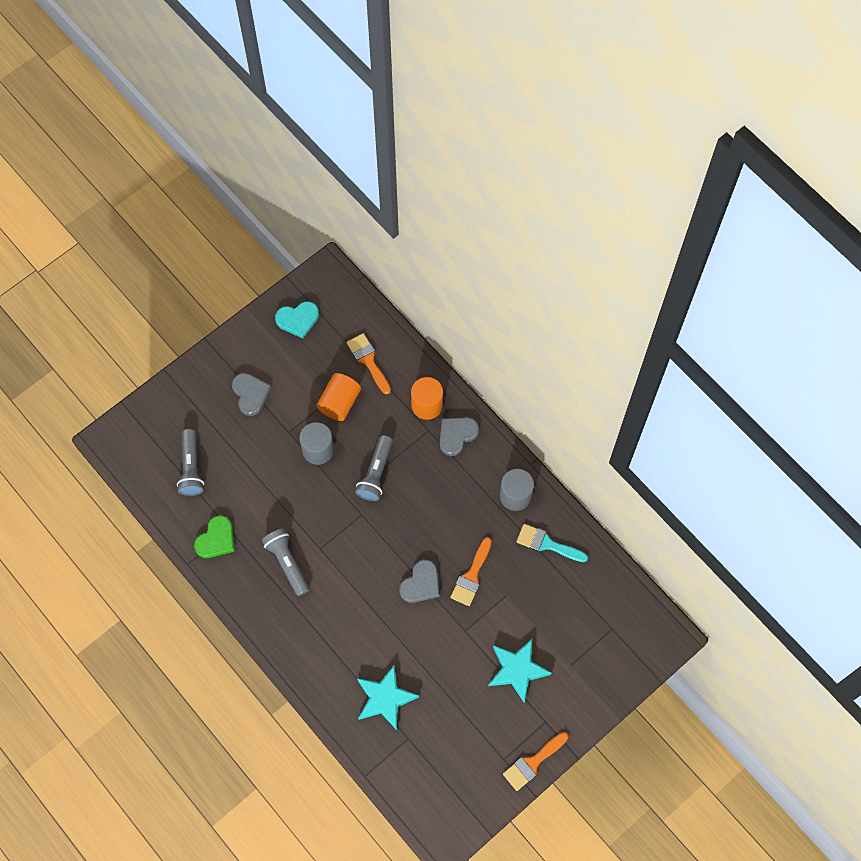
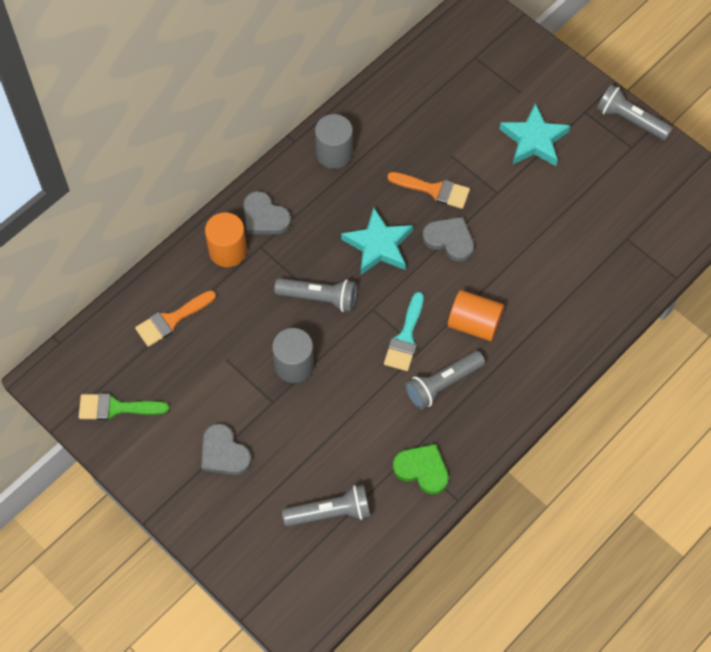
camera: 95 degrees left, 5 degrees down
grey heart [232,373,271,416] -> grey heart turned 105 degrees counterclockwise [201,423,251,475]
turquoise heart [275,301,319,338] -> green brush [79,393,169,420]
orange cylinder [316,373,361,421] -> orange cylinder moved to [448,290,504,341]
turquoise star [357,666,419,730] -> turquoise star moved to [341,207,413,275]
orange brush [503,732,568,791] -> grey flashlight [597,84,673,140]
turquoise brush [517,524,588,562] -> turquoise brush moved to [384,292,424,371]

